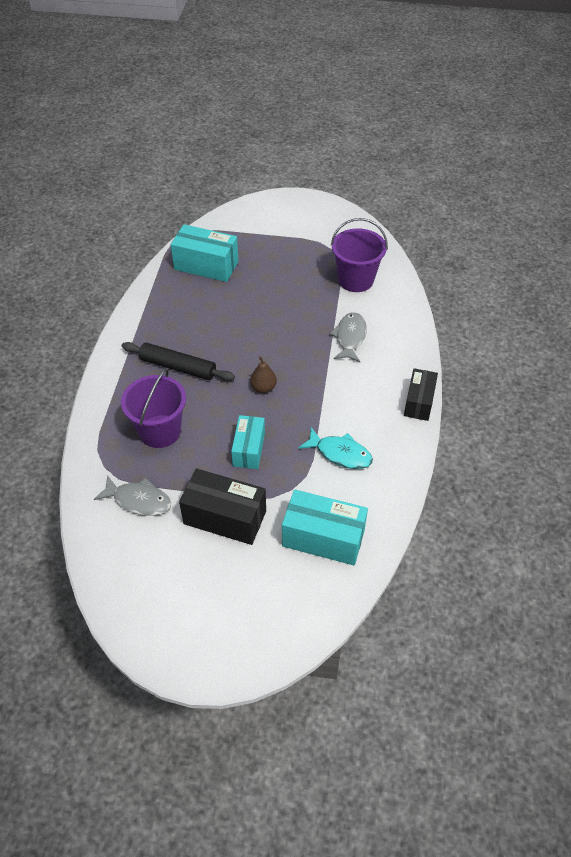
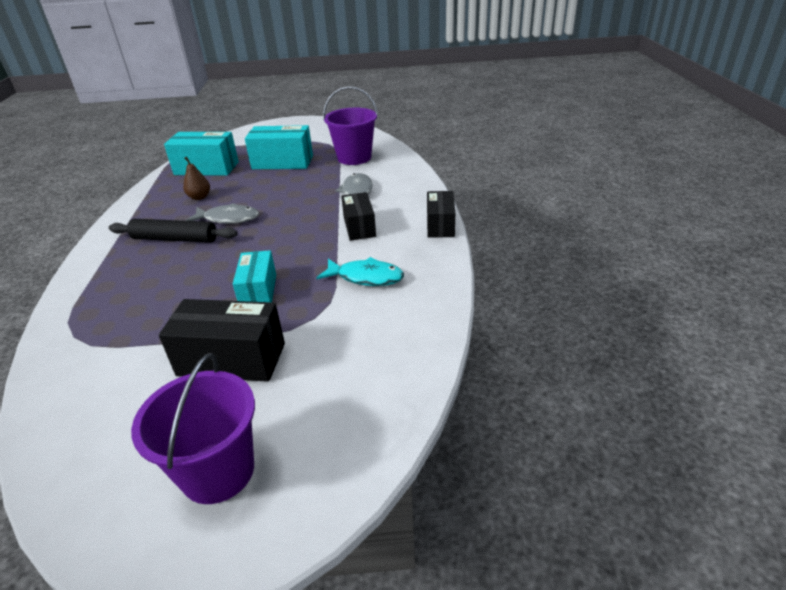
camera: 10 degrees left, 15 degrees down
grey fish [94,475,171,516] -> grey fish moved to [185,203,259,224]
purple bucket [121,368,186,448] -> purple bucket moved to [131,353,255,504]
brown pear [250,356,277,393] -> brown pear moved to [183,157,210,200]
turquoise box [282,490,368,565] -> turquoise box moved to [245,125,313,169]
none -> black box [341,192,376,241]

